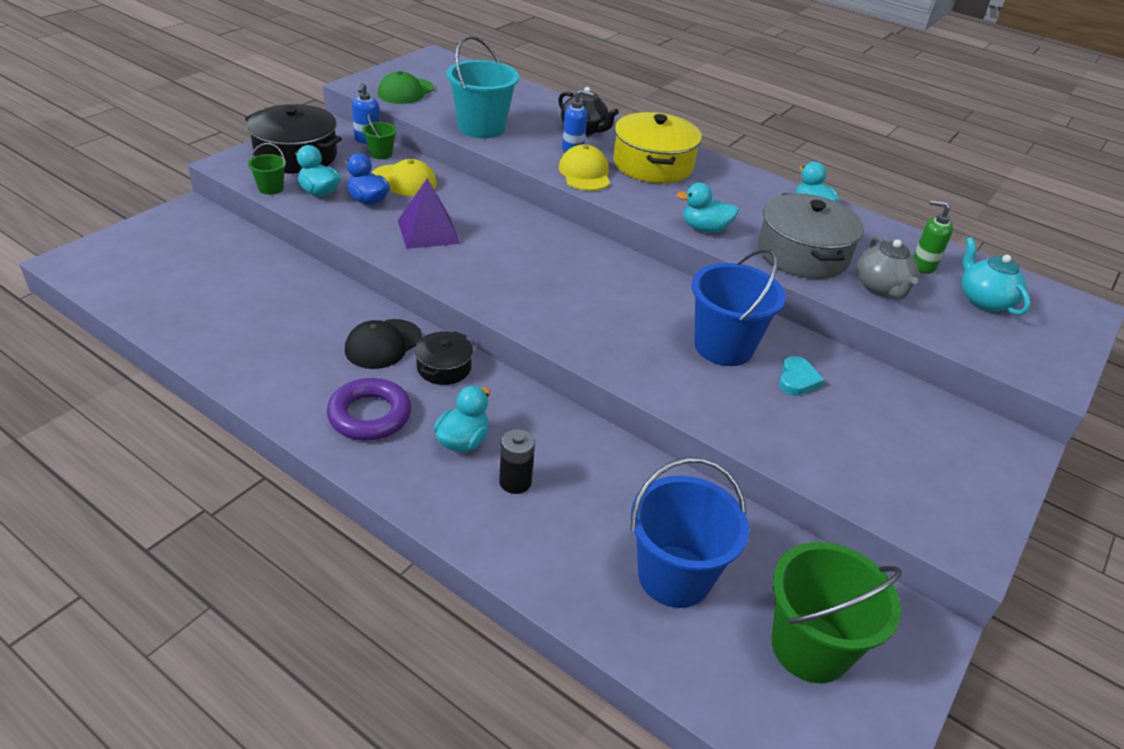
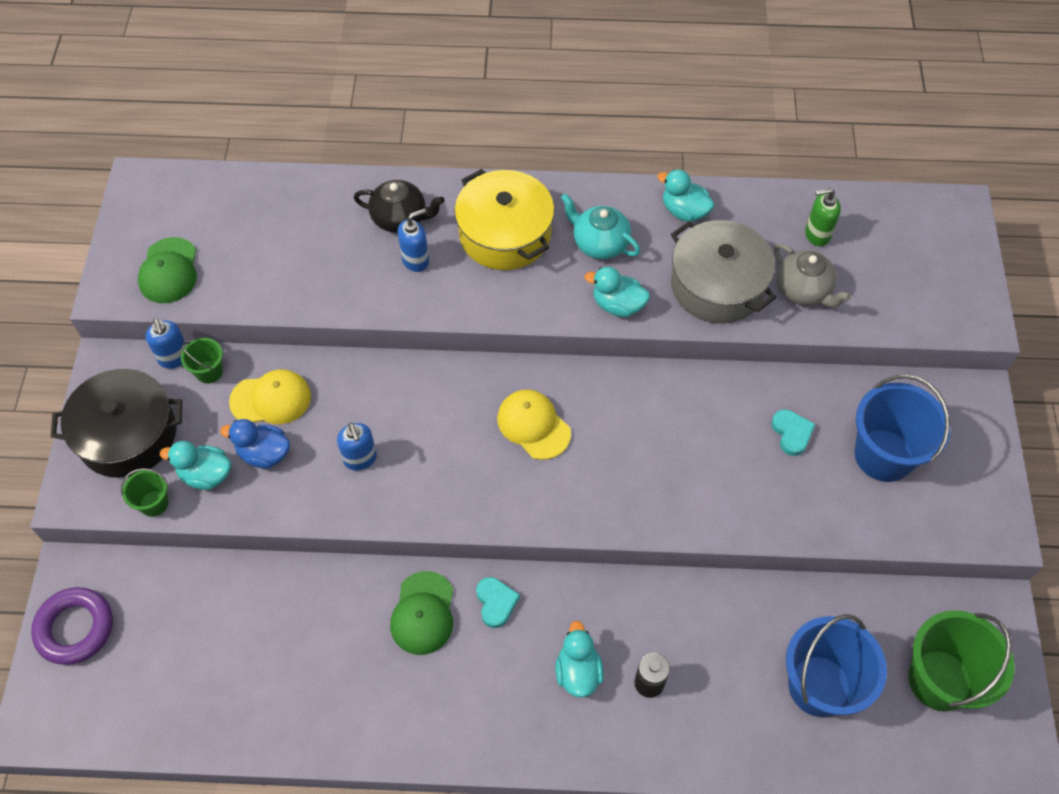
camera: 30 degrees left, 20 degrees up
purple ring [327,378,411,440] -> purple ring moved to [31,587,113,665]
black cap [345,319,422,369] -> green cap [390,571,453,655]
purple pyramid [398,178,460,249] -> blue soap dispenser [337,423,377,471]
black pot [415,331,473,385] -> turquoise heart [477,577,520,628]
turquoise bucket [446,35,519,139] -> none
yellow cap [559,144,610,191] -> yellow cap moved to [497,389,571,460]
turquoise duck [676,183,739,233] -> turquoise duck turned 45 degrees clockwise [584,266,650,317]
blue bucket [691,249,786,366] -> blue bucket moved to [855,374,950,482]
turquoise teapot [962,237,1030,315] -> turquoise teapot moved to [561,193,640,259]

